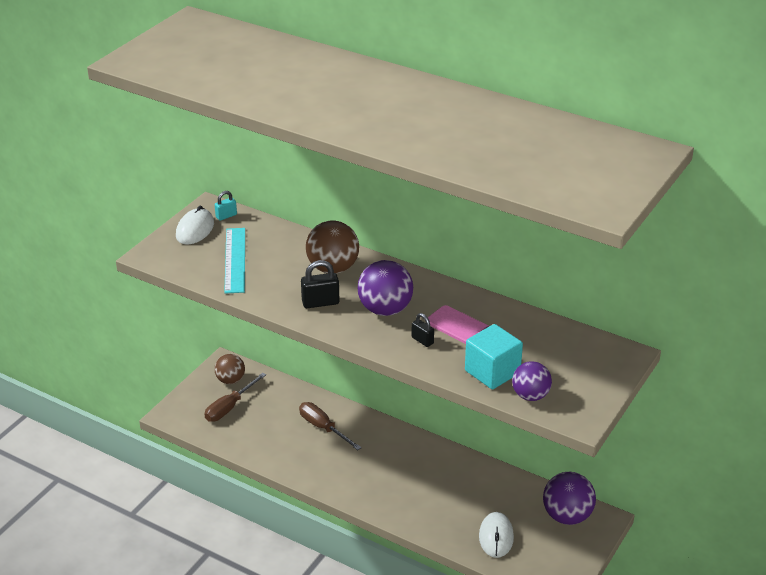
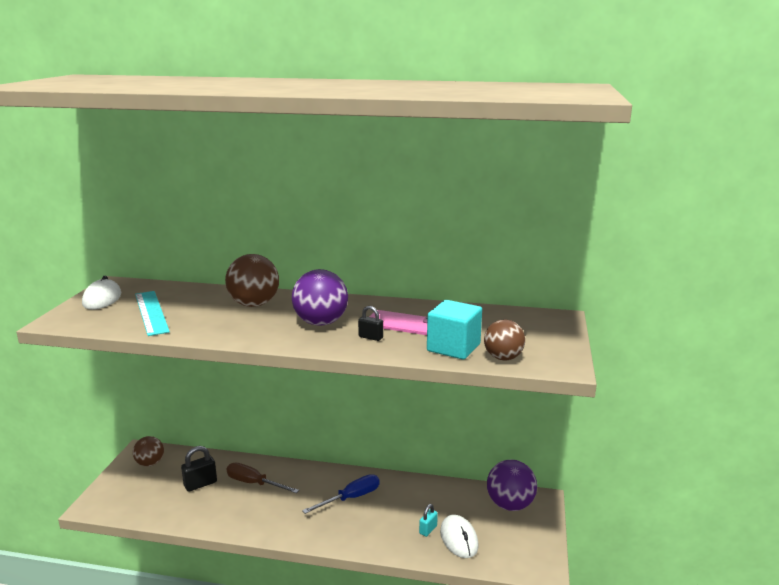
camera: 20 degrees left, 15 degrees down
brown screwdriver [204,373,266,422] -> none
turquoise padlock [215,191,237,221] -> turquoise padlock moved to [419,504,438,537]
black padlock [301,260,339,308] -> black padlock moved to [181,446,217,492]
purple ball [512,361,552,401] -> brown ball [484,320,525,360]
none -> blue screwdriver [302,474,380,514]

